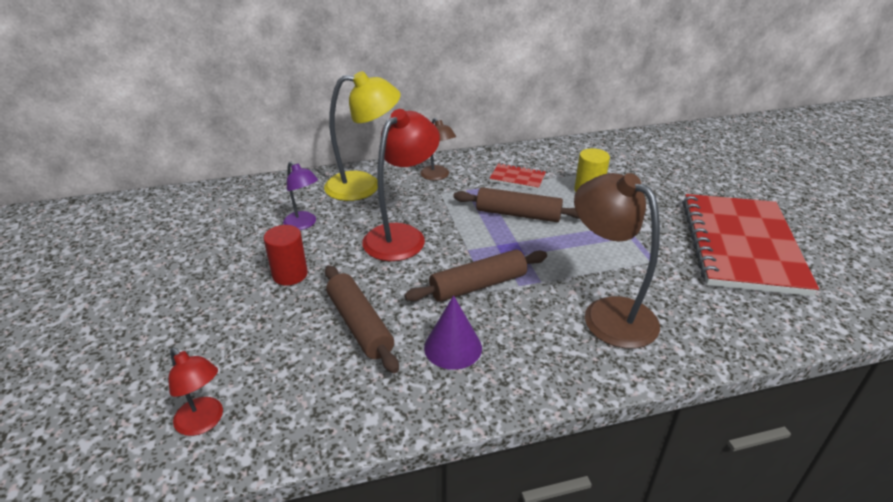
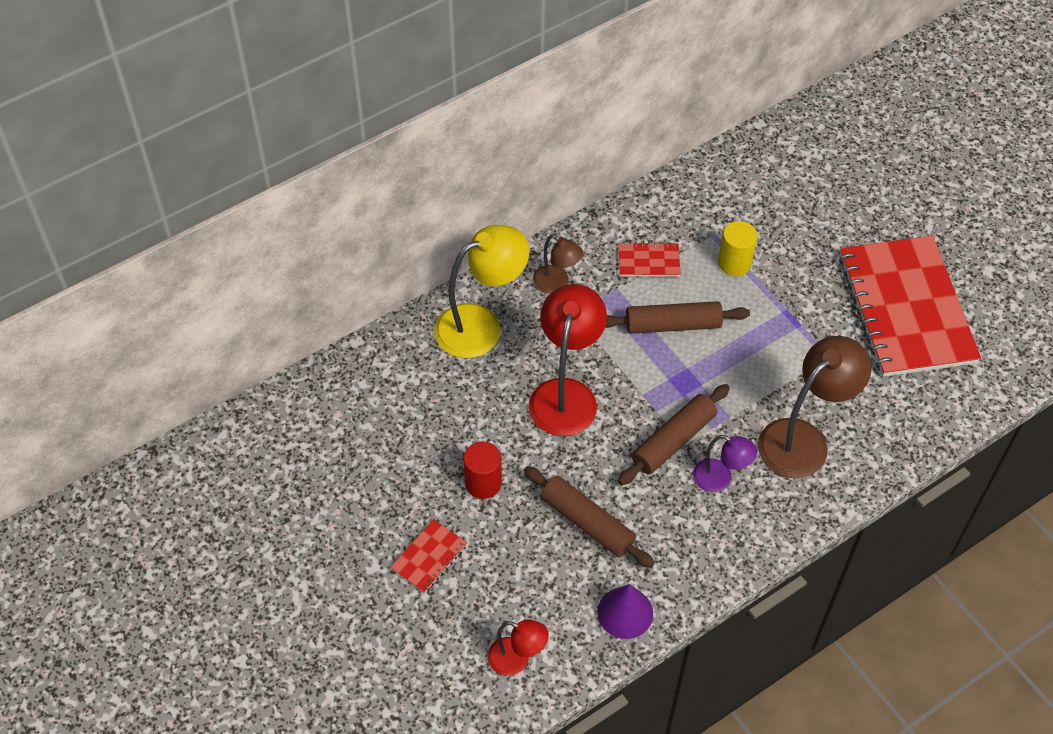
camera: 20 degrees left, 20 degrees up
purple lamp [283,161,318,230] -> purple lamp moved to [693,435,757,492]
purple cone [424,295,482,370] -> purple cone moved to [597,584,653,639]
brown lamp [574,173,660,349] -> brown lamp turned 105 degrees clockwise [758,336,872,478]
none -> red notebook [390,519,467,593]

